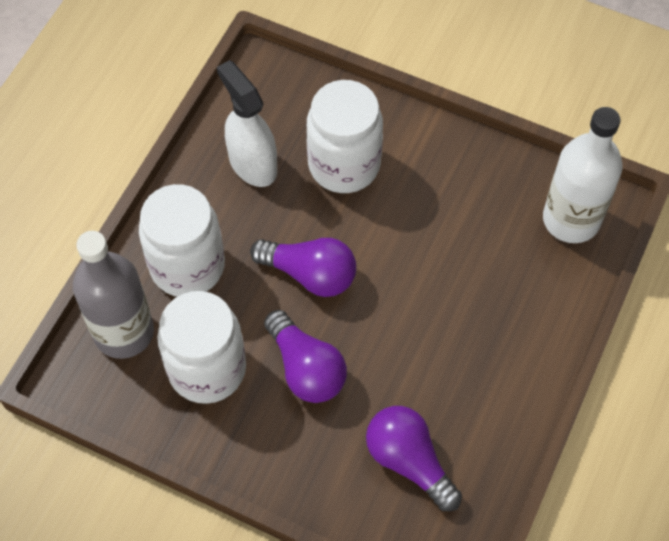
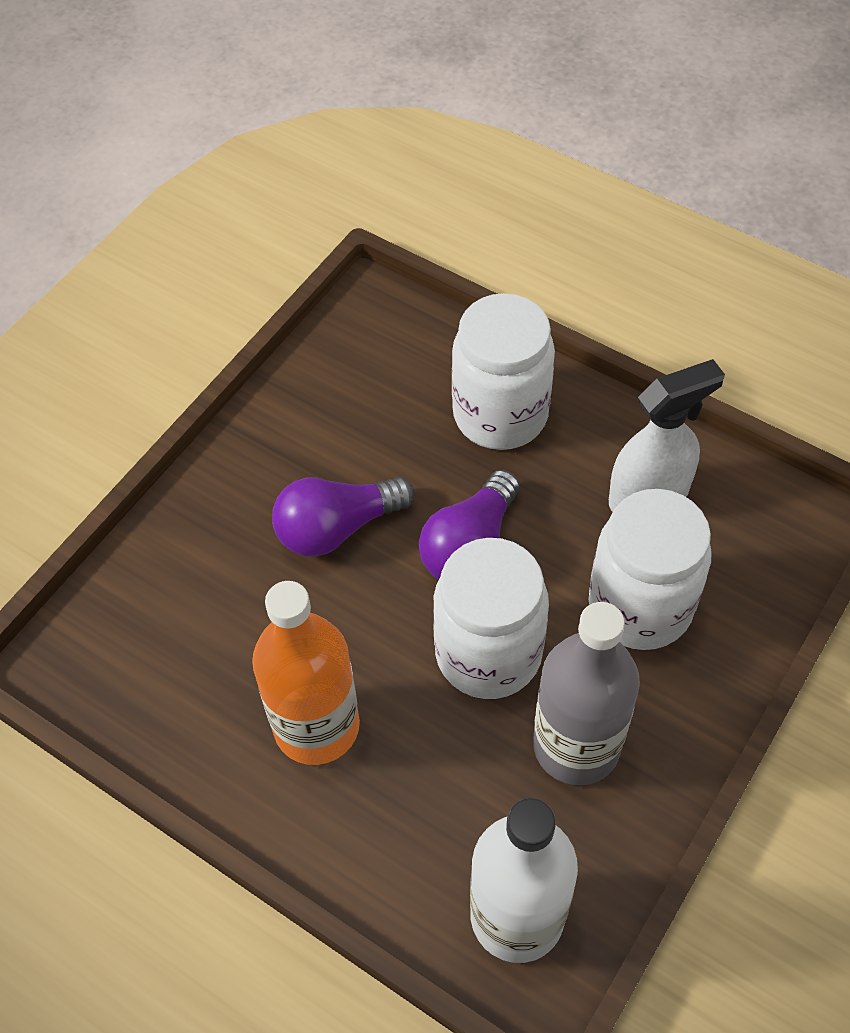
camera: 100 degrees right, 5 degrees down
grey bottle [73,231,154,359] -> grey bottle moved to [533,602,640,785]
white jar [157,291,246,404] -> white jar moved to [433,538,549,699]
purple light bulb [366,406,462,511] -> none
none -> orange bottle [252,581,360,765]

